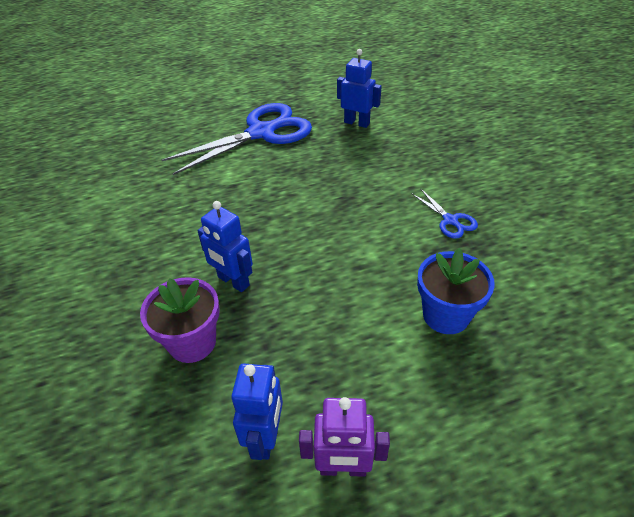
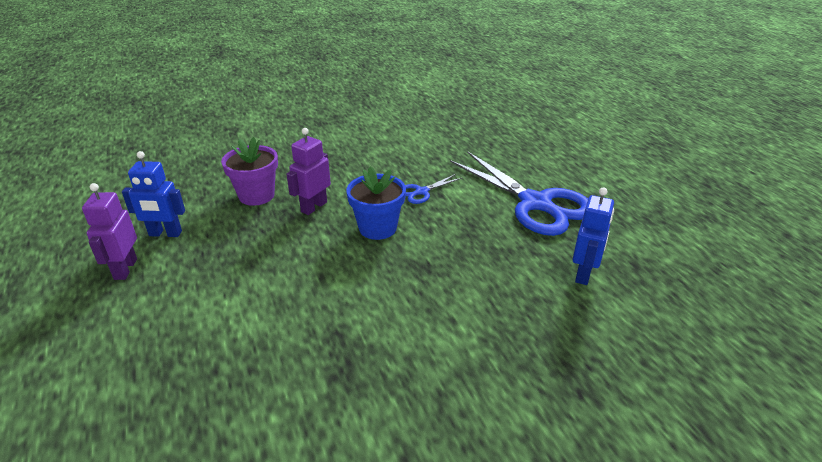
camera: 85 degrees right, 10 degrees down
blue robot [197,201,253,292] -> purple robot [286,128,331,215]
blue scissors [411,188,478,239] -> blue scissors moved to [405,174,462,204]
blue flower pot [417,248,495,334] -> blue flower pot moved to [346,166,406,240]

